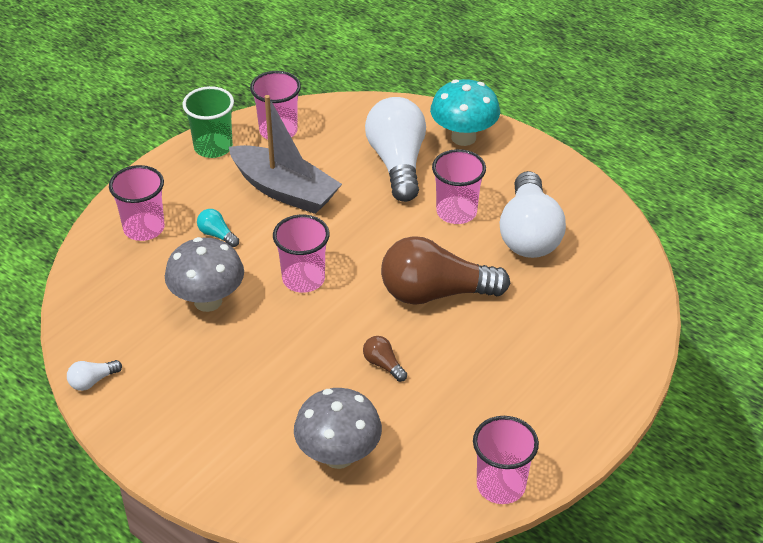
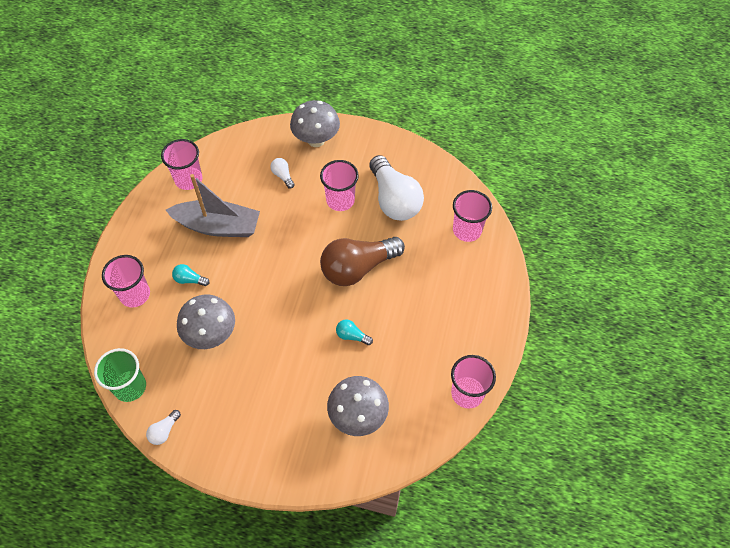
camera: 25 degrees left, 15 degrees up
green cup [183,86,234,158] -> green cup moved to [94,348,146,402]
pink cup [273,214,330,293] -> pink cup moved to [453,190,492,242]
brown light bulb [363,336,407,382] -> turquoise light bulb [336,319,373,345]
white light bulb [365,97,426,202] -> white light bulb [270,158,295,189], size x0.41
turquoise mushroom [430,79,500,146] -> grey mushroom [290,100,340,147]

